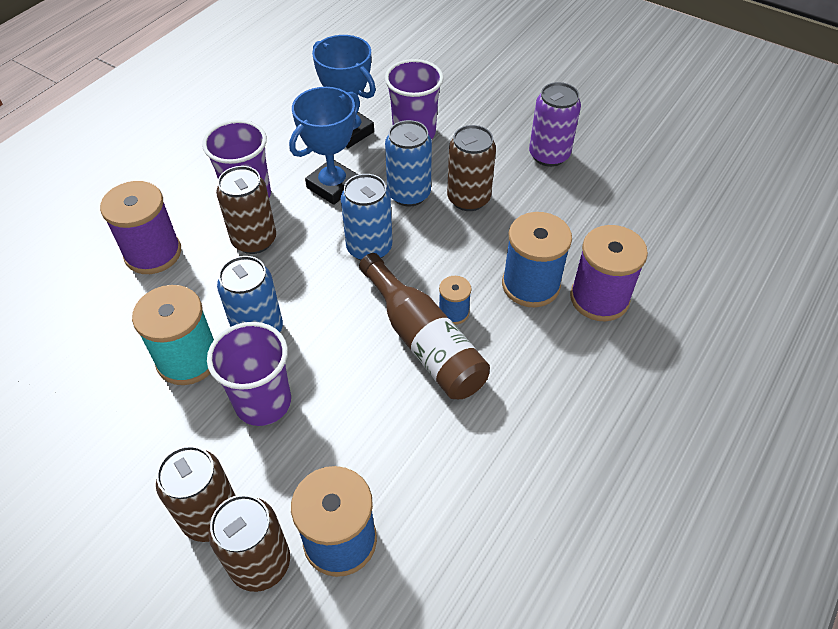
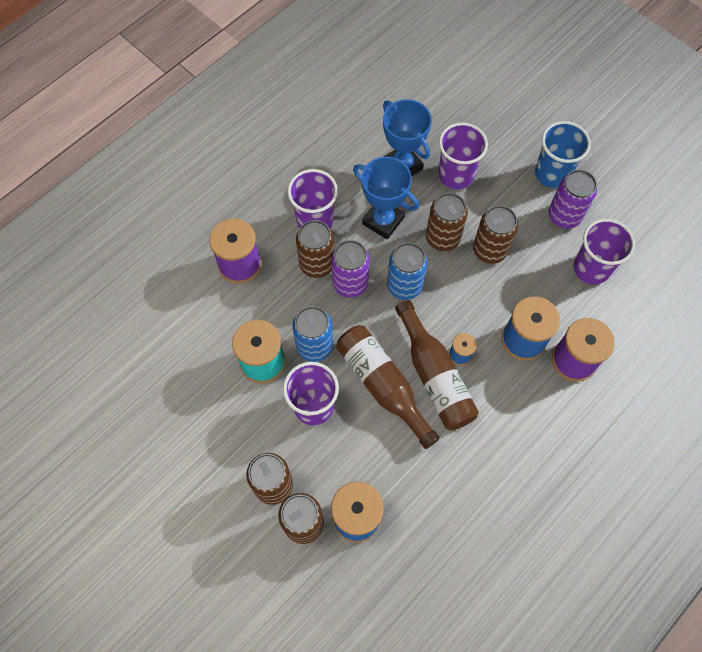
camera: 10 degrees right, 15 degrees up
blue trophy [289,87,360,205] -> blue trophy turned 75 degrees clockwise [353,157,419,239]
blue can [385,120,432,207] -> brown can [426,193,468,251]
none -> purple can [331,240,370,297]
none -> brown bottle [336,325,440,449]
none -> blue cup [535,121,591,188]
none -> purple cup [573,219,635,285]

